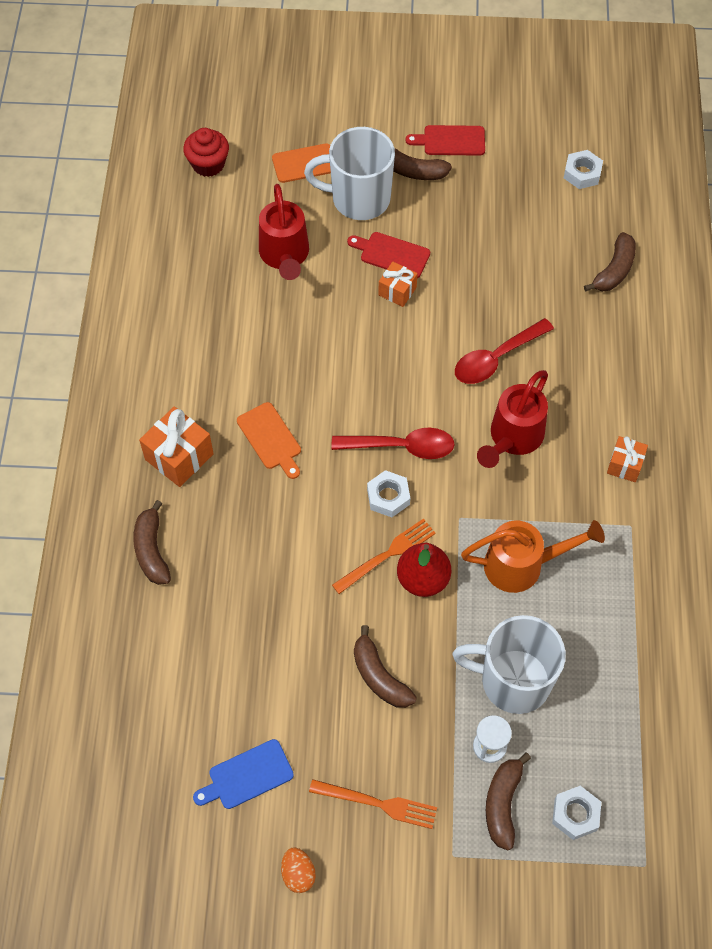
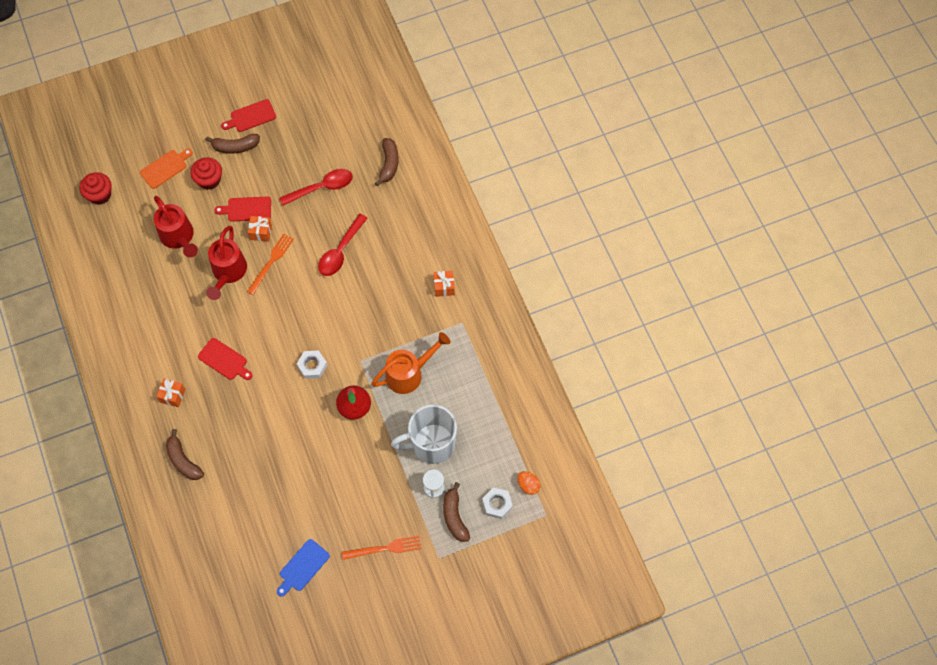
camera: 25 degrees left, 5 degrees up
orange gift [139,407,214,487] -> orange gift [156,379,186,407], size x0.61
orange cutting board [237,402,301,479] -> red cutting board [198,338,253,380]
orange egg [281,847,316,893] -> orange egg moved to [518,471,541,495]
white mug [304,127,395,220] -> red cupcake [190,157,222,190]
red spoon [332,428,455,459] -> red spoon moved to [280,169,353,206]
orange fork [332,519,436,594] -> orange fork moved to [247,234,294,295]
brown banana [354,625,417,708] -> none
red watering can [477,370,548,468] -> red watering can moved to [206,226,247,300]
white nut [564,150,603,189] -> none

